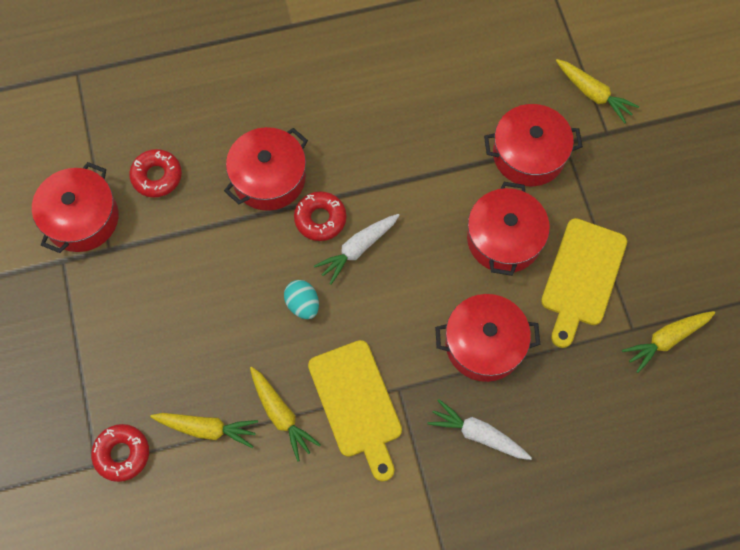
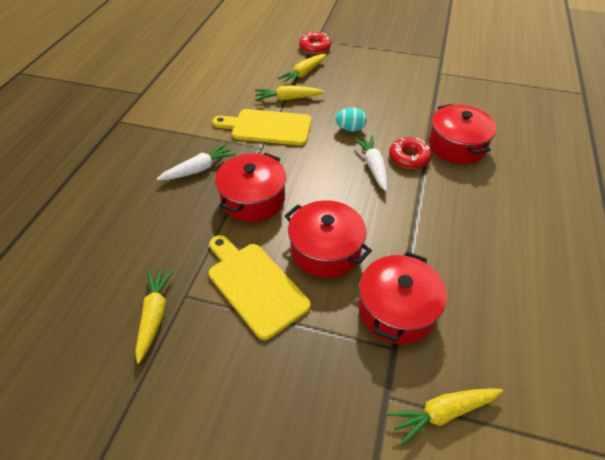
camera: 120 degrees right, 20 degrees down
red pot [32,162,119,253] -> none
red donut [129,149,182,198] -> none

